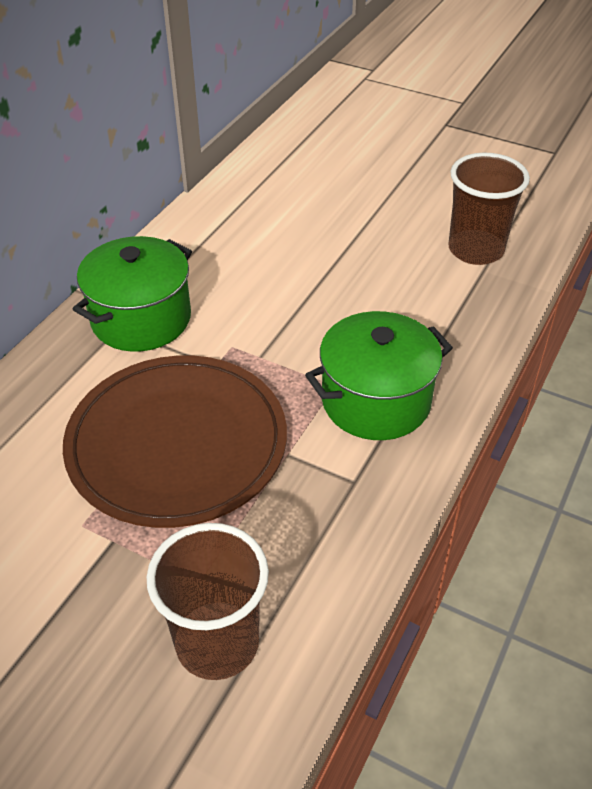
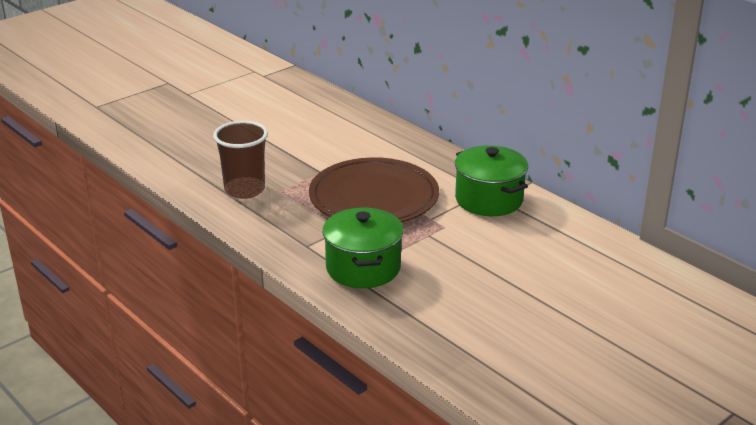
camera: 110 degrees right, 15 degrees down
brown cup [448,153,530,265] -> none

